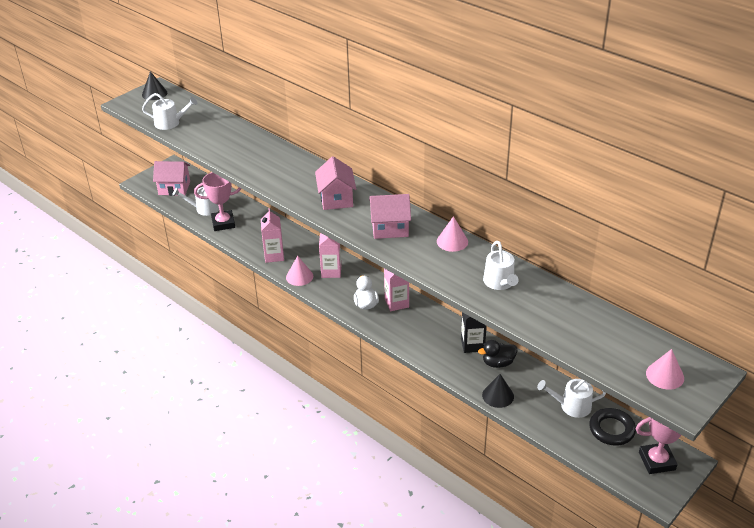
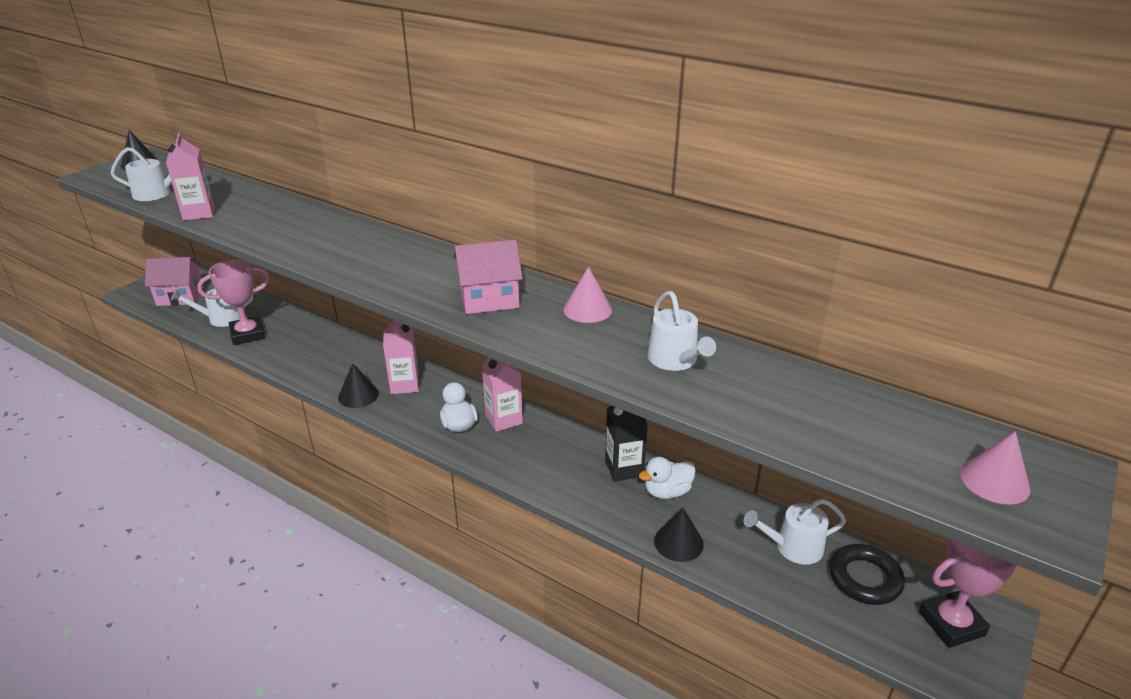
camera: 10 degrees left, 5 degrees down
pink carton [261,208,284,263] -> pink carton moved to [166,133,214,221]
pink cone [286,256,313,286] -> black cone [338,363,379,408]
pink house [315,156,356,210] -> none
black duck [478,340,517,368] -> white duck [639,457,696,499]

